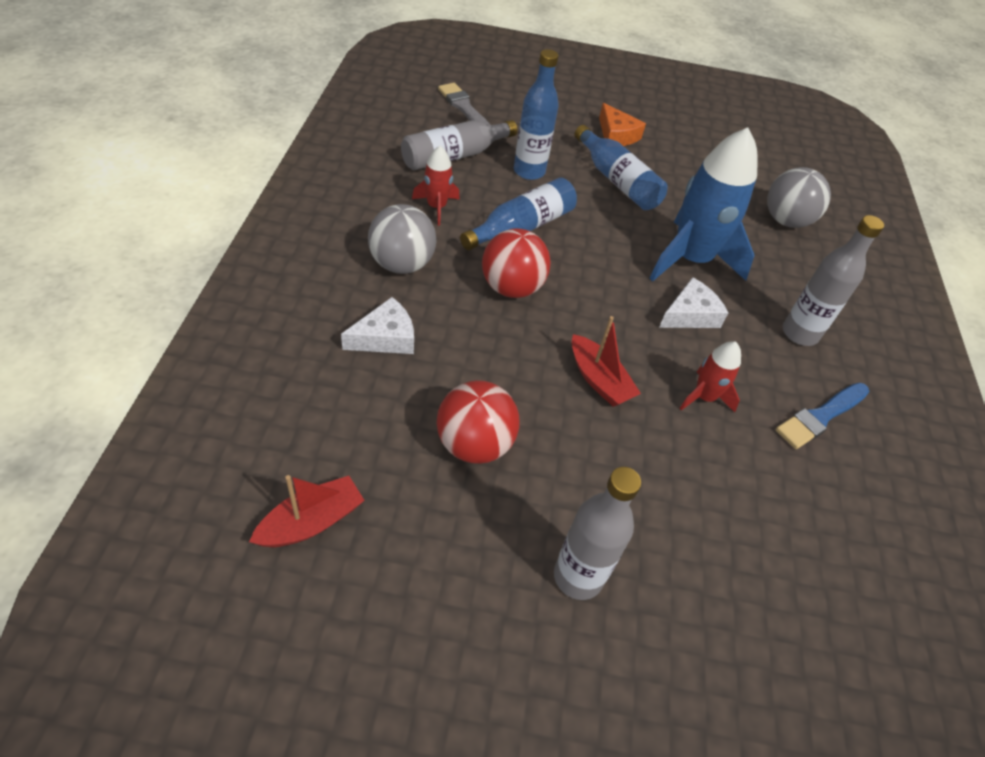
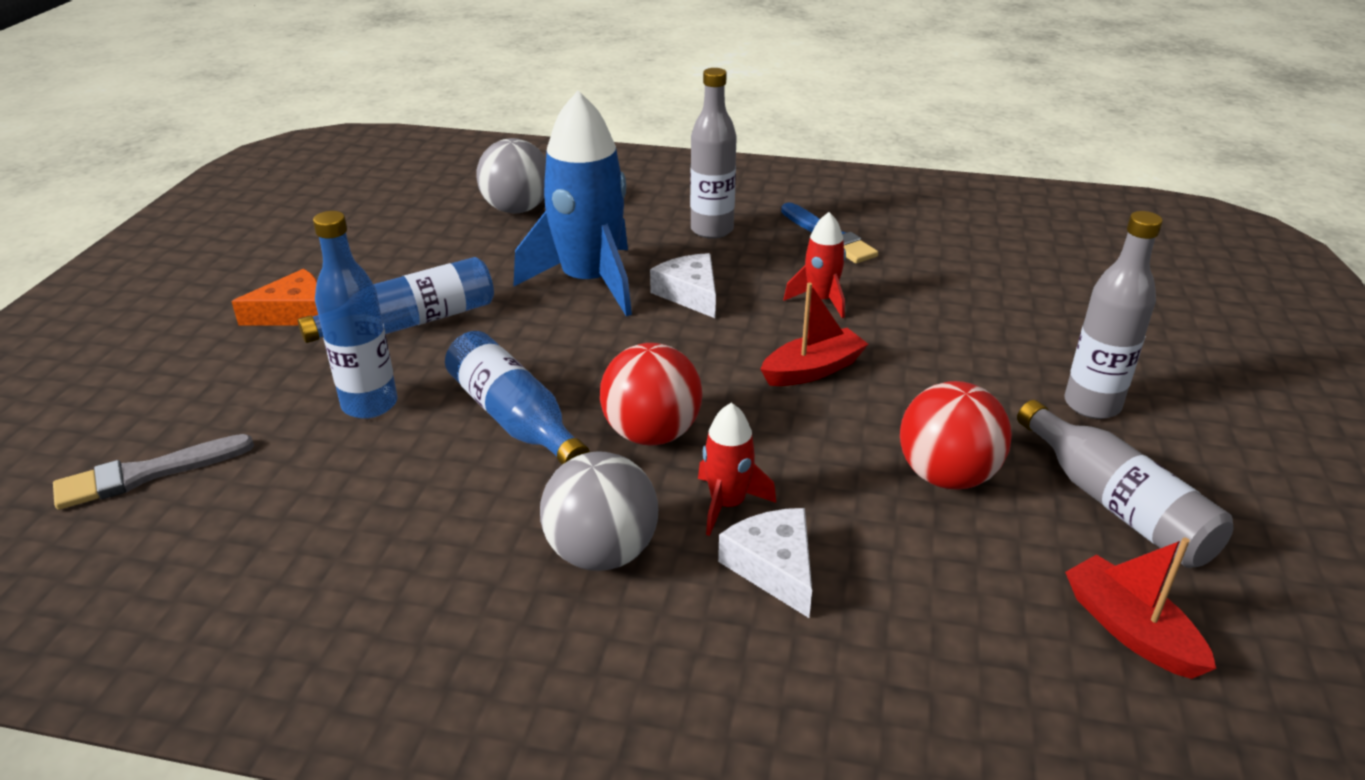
camera: 80 degrees left, 15 degrees down
grey bottle [401,120,517,170] -> grey bottle moved to [1017,400,1233,568]
red rocket [412,146,460,225] -> red rocket moved to [698,403,776,536]

